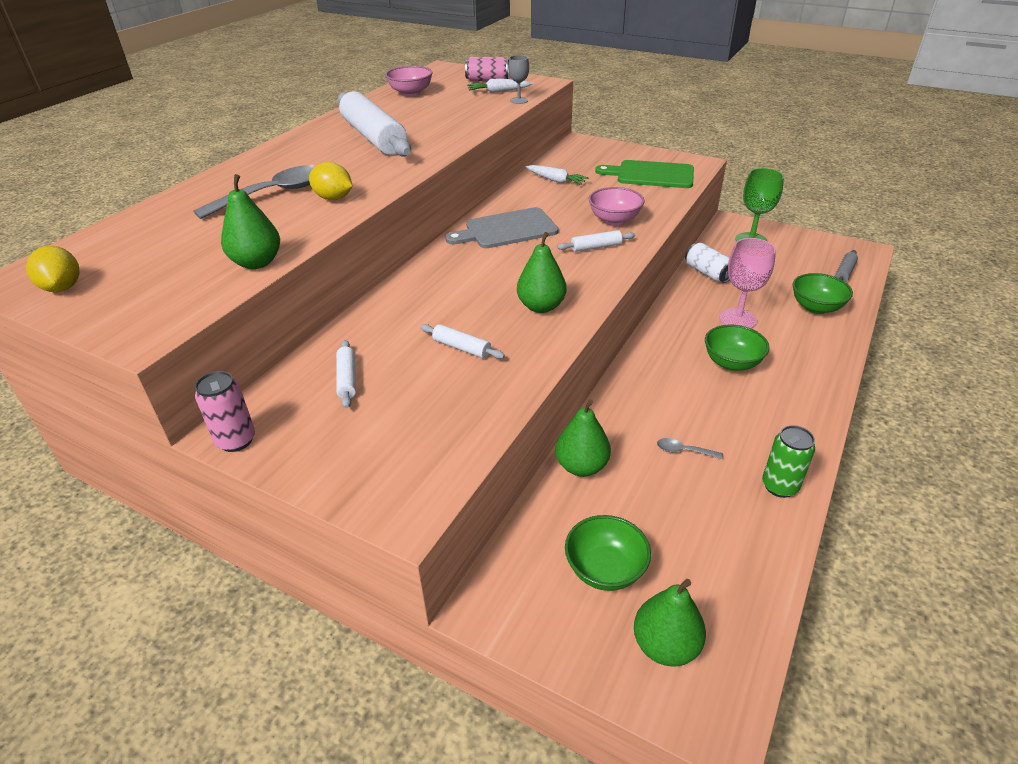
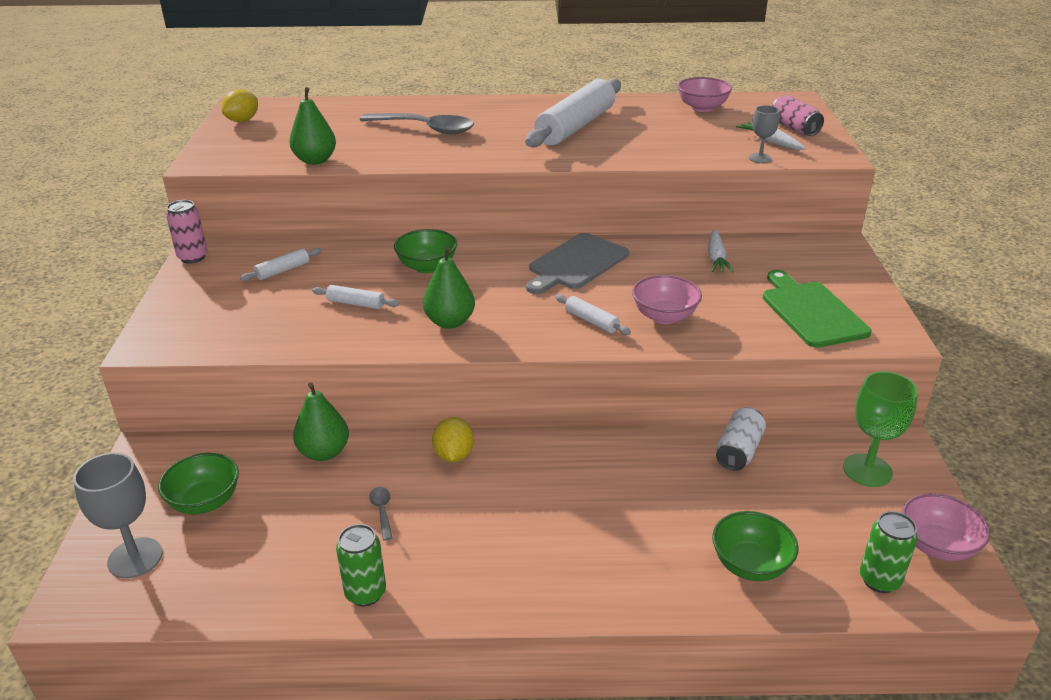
camera: 60 degrees right, 5 degrees down
yellow lemon [309,162,353,200] -> yellow lemon moved to [432,417,474,463]
white rolling pin [420,324,505,359] -> white rolling pin turned 75 degrees counterclockwise [312,285,399,309]
grey cutting board [445,207,559,248] -> grey cutting board turned 90 degrees counterclockwise [526,233,629,294]
green pear [634,579,706,667] -> grey goblet [73,453,163,578]
green bowl [705,325,769,371] -> green bowl moved to [394,229,457,273]
pink goblet [719,238,776,329] -> none
grey rolling pin [835,250,858,282] -> green can [860,511,918,593]
none -> pink bowl [902,493,990,561]

